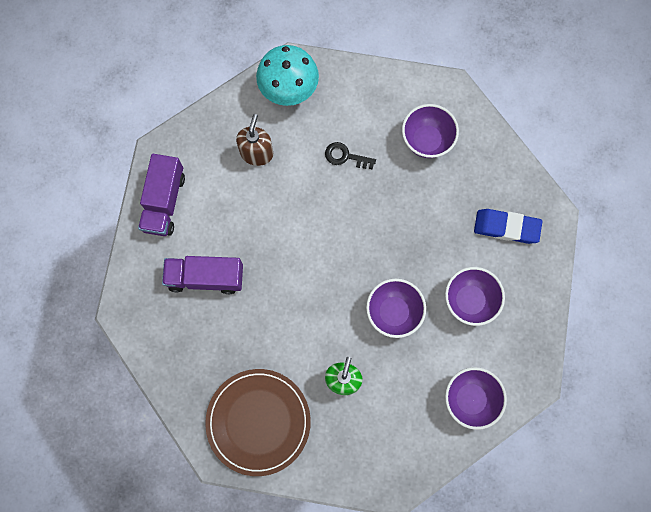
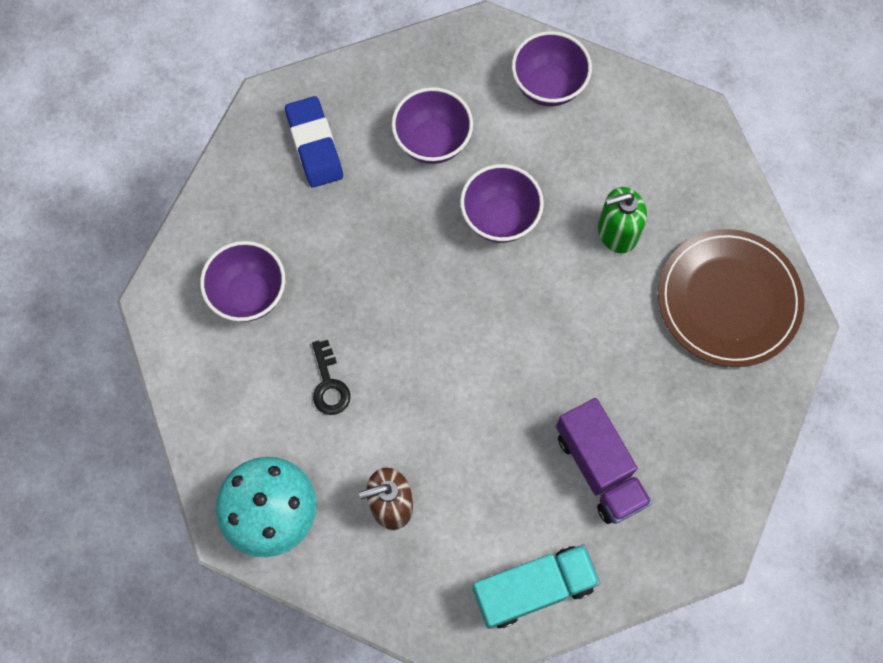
camera: 120 degrees left, 5 degrees down
purple truck [138,154,185,236] -> turquoise truck [472,544,600,629]

